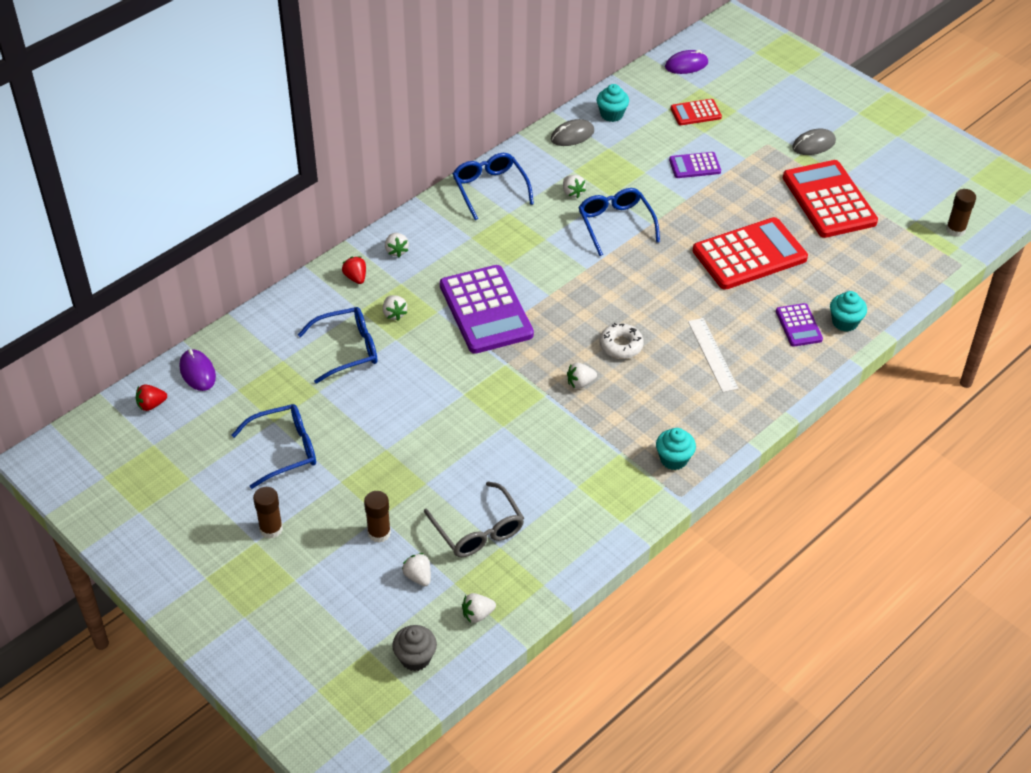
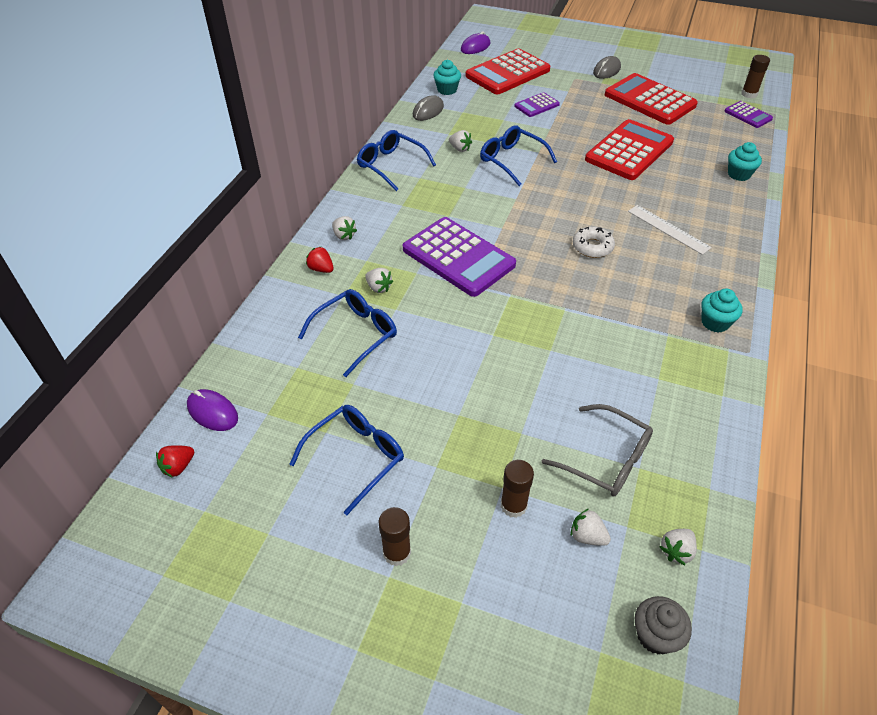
camera: 25 degrees left, 0 degrees up
white strawberry [567,363,597,389] -> none
red calculator [671,99,722,125] -> red calculator [466,49,550,94], size x2.01
purple calculator [776,303,823,347] -> purple calculator moved to [724,101,773,128]

